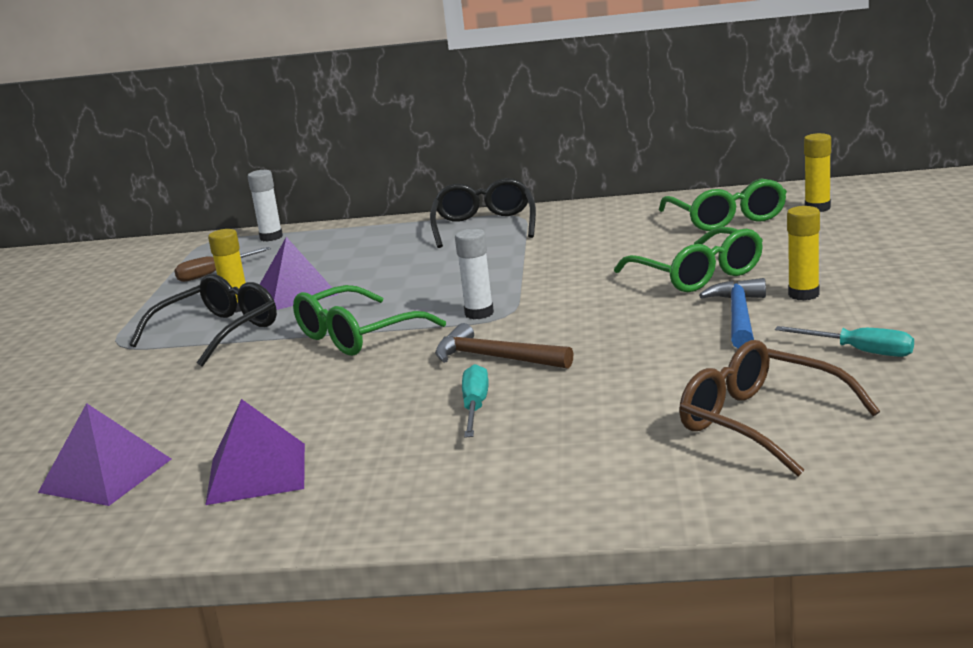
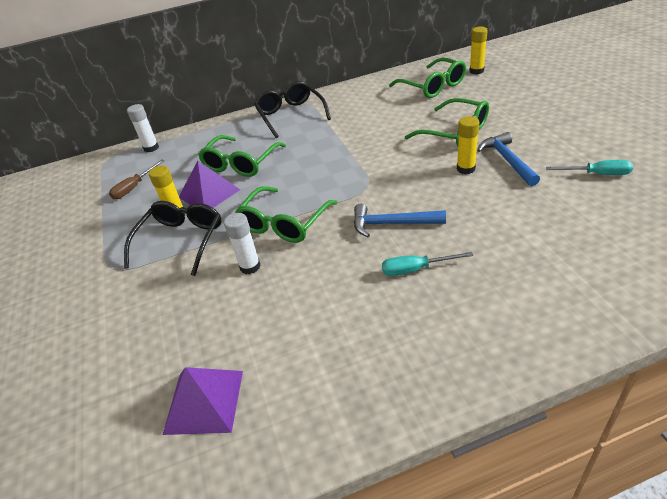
camera: 20 degrees left, 20 degrees up
purple pyramid [205,399,305,505] -> none
brown hammer [435,323,573,369] -> blue hammer [354,204,446,237]
white glue stick [455,229,494,319] -> white glue stick moved to [224,213,261,274]
turquoise screwdriver [462,364,489,437] -> turquoise screwdriver turned 75 degrees counterclockwise [382,252,473,276]
brown glasses [679,340,880,476] -> none
yellow glue stick [787,206,820,300] -> yellow glue stick moved to [457,116,479,174]
none -> green glasses [198,135,286,177]

